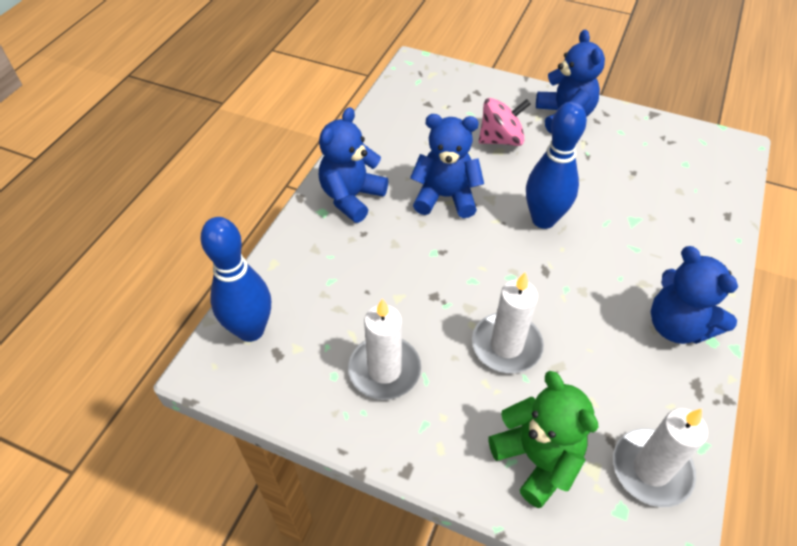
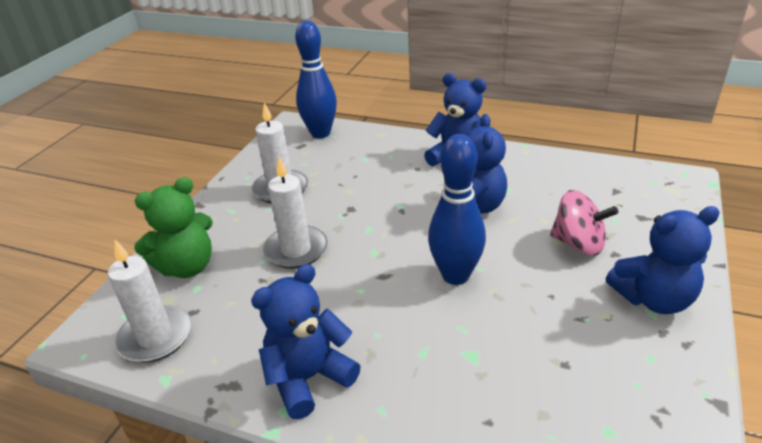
camera: 90 degrees right, 15 degrees down
pink spinning top [479,98,531,146] -> pink spinning top turned 45 degrees counterclockwise [550,190,619,256]

